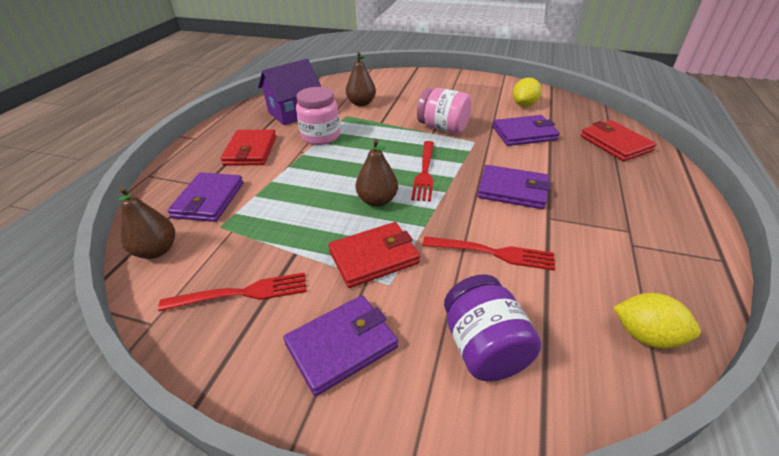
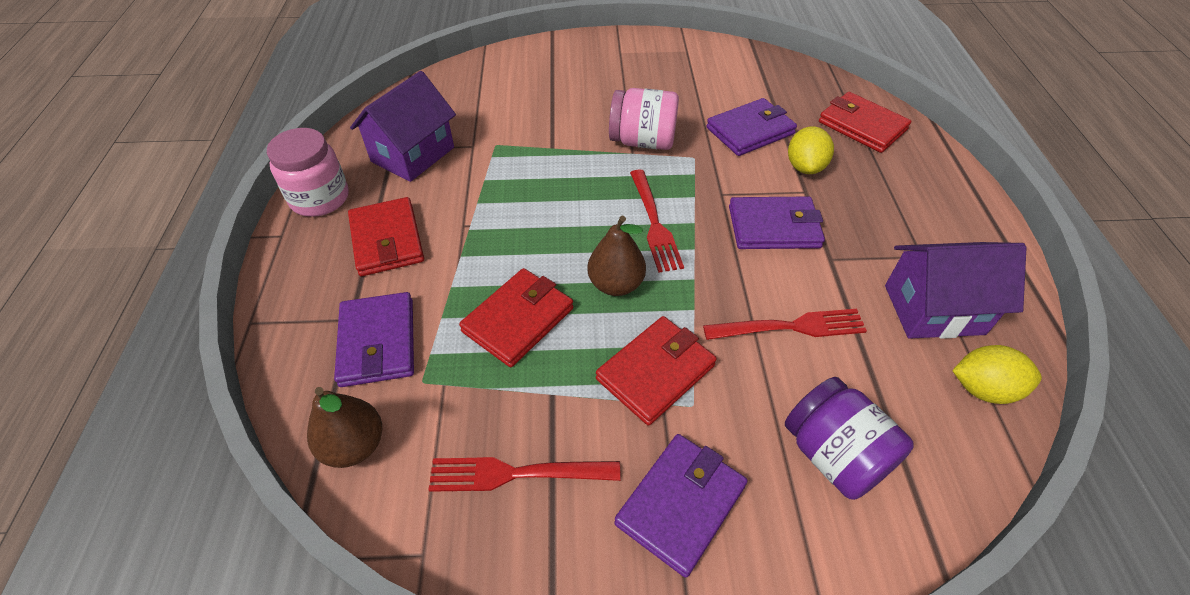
camera: 20 degrees left, 10 degrees up
red fork [158,272,307,311] -> red fork turned 150 degrees counterclockwise [428,457,621,492]
pink jar [296,87,340,145] -> pink jar moved to [267,128,349,217]
brown pear [346,52,376,106] -> none
yellow lemon [513,78,541,107] -> yellow lemon moved to [788,127,834,174]
none -> red wallet [459,268,573,367]
none -> purple house [885,242,1027,339]

